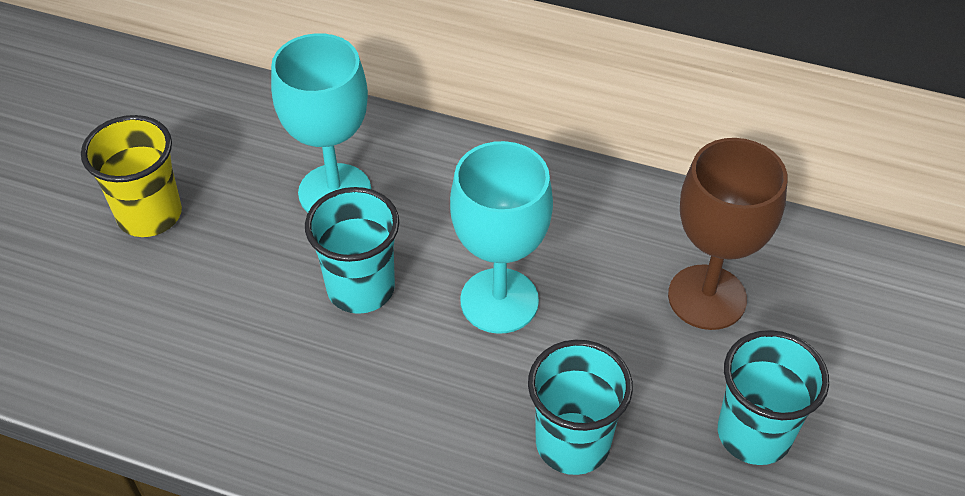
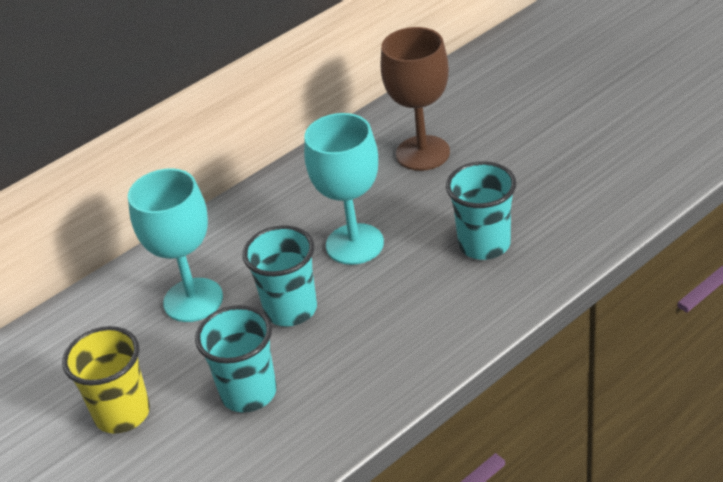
camera: 55 degrees left, 10 degrees down
turquoise cup [718,330,829,465] -> turquoise cup moved to [195,305,277,413]

